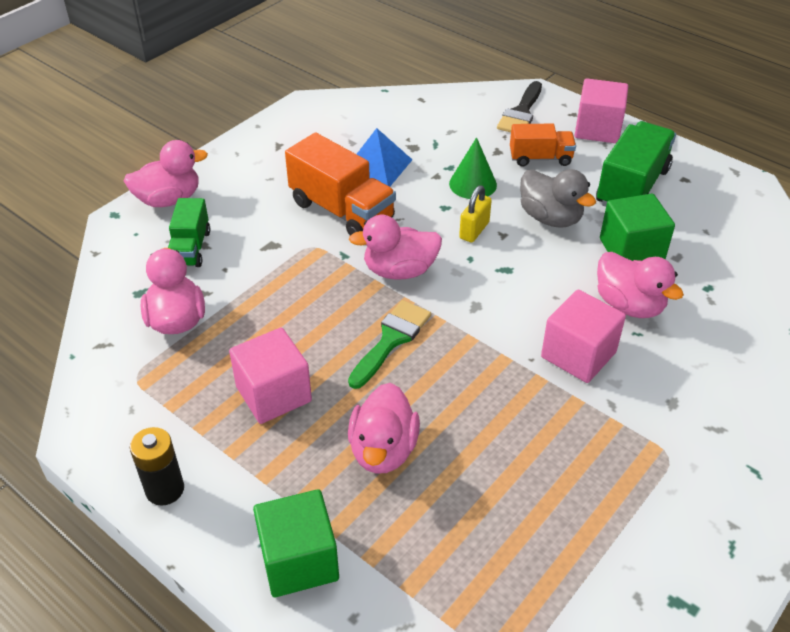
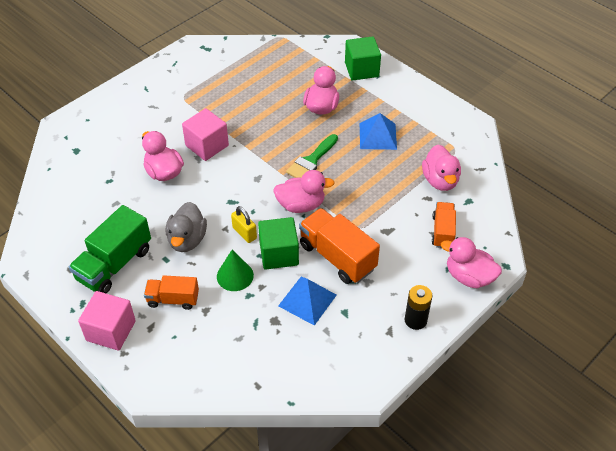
camera: 175 degrees left, 5 degrees up
pink duck [124,140,208,207] -> pink duck turned 45 degrees clockwise [441,237,502,288]
black battery [130,427,184,506] -> black battery moved to [405,285,432,330]
green truck [168,198,210,267] -> orange truck [432,202,456,248]
pink cube [229,328,312,424] -> blue pyramid [360,113,397,150]
yellow padlock [459,185,492,242] -> yellow padlock turned 75 degrees counterclockwise [231,206,257,243]
black brush [497,81,542,132] -> none
grey duck [520,169,596,228] -> grey duck turned 135 degrees counterclockwise [166,202,207,252]
green cube [600,194,675,261] -> green cube moved to [258,217,299,270]

